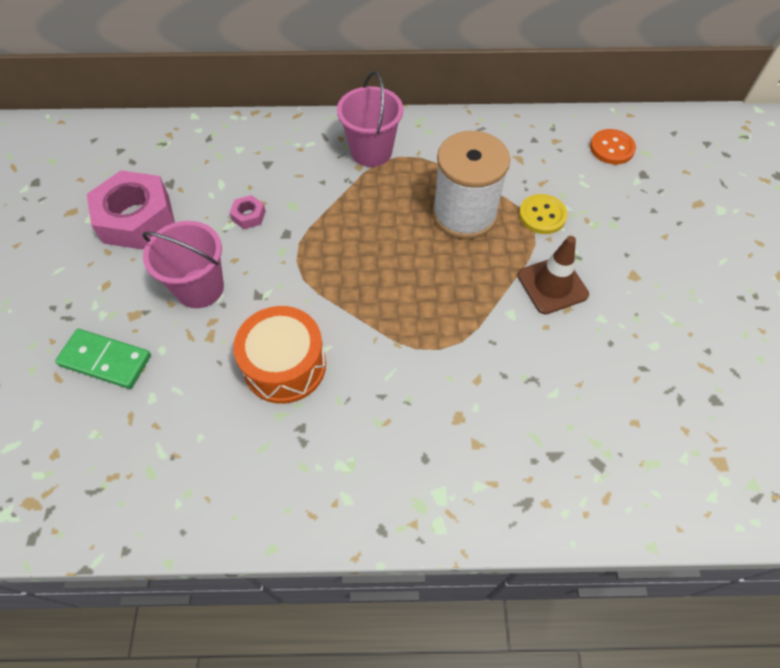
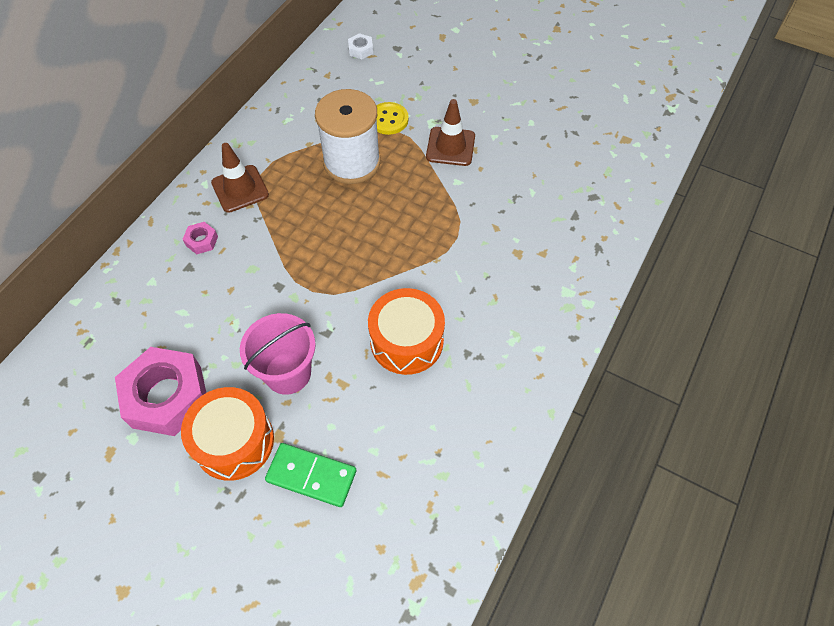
camera: 60 degrees left, 0 degrees up
green domino [55,329,151,389] -> green domino turned 60 degrees clockwise [265,443,356,507]
pink nut [229,195,266,229] -> pink nut moved to [183,222,218,254]
pink bucket [337,71,403,167] -> brown traffic cone [211,143,269,213]
orange button [590,129,636,164] -> white nut [348,33,373,59]
none -> orange drum [181,387,274,481]

